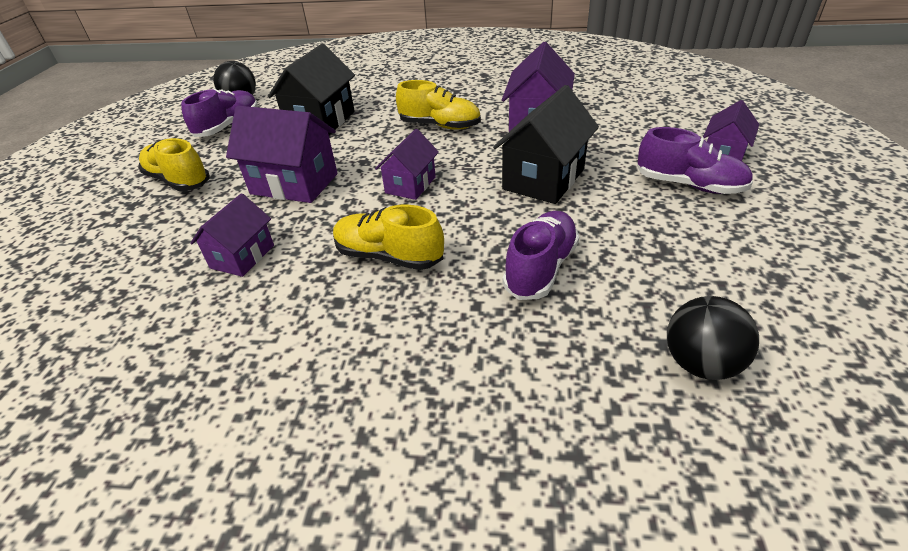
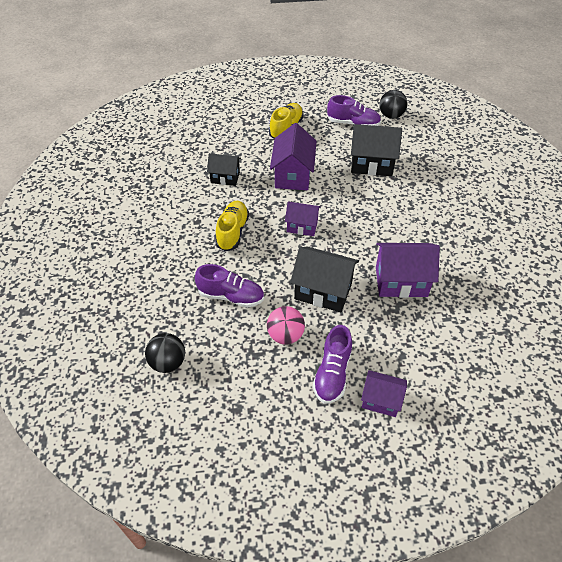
camera: 75 degrees right, 10 degrees up
purple house [190,193,274,277] -> black house [207,153,241,186]
yellow shoe [396,80,481,130] -> none
none -> pink ball [267,306,305,345]

